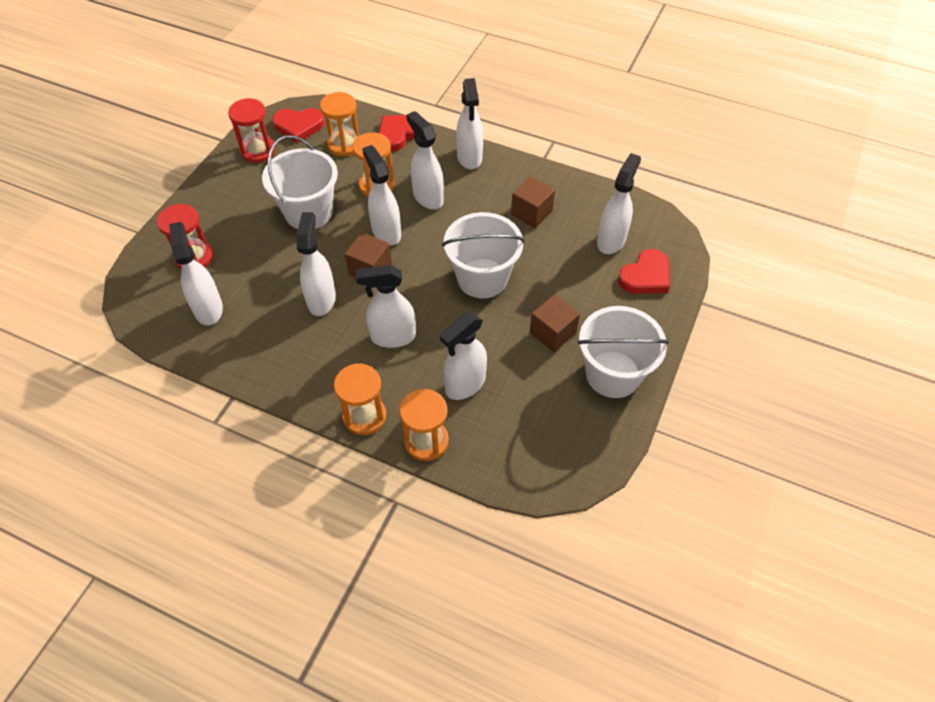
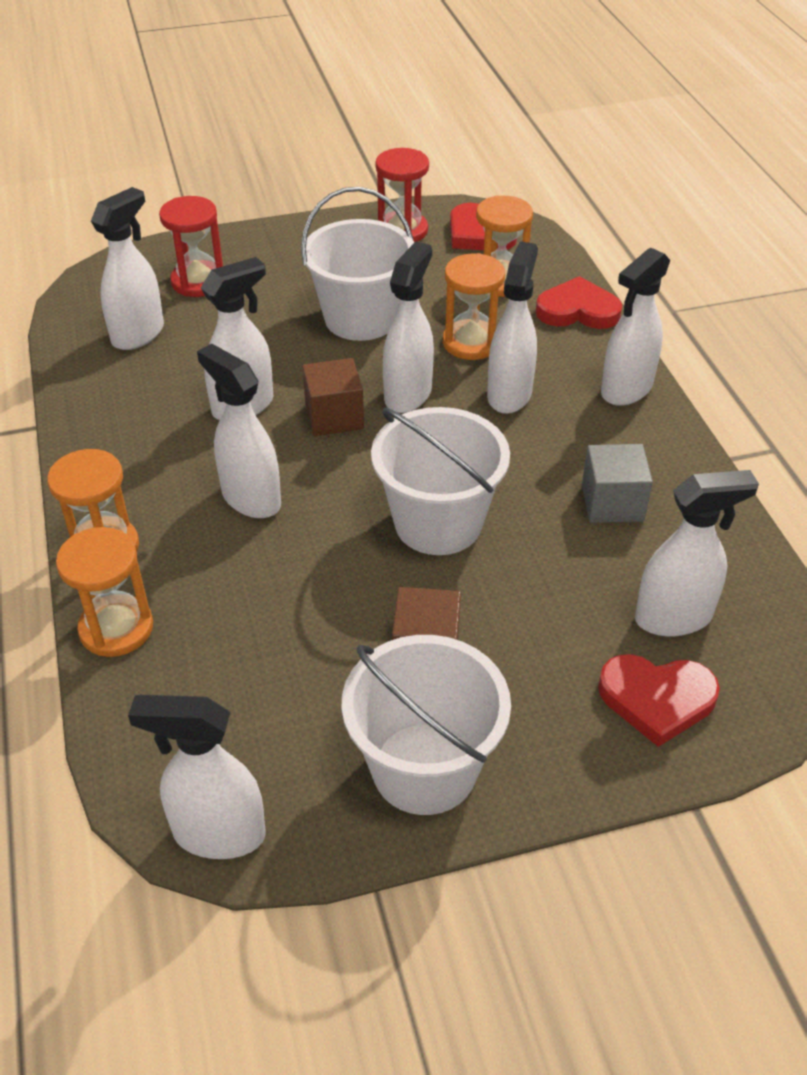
camera: 50 degrees right, 10 degrees down
white spray bottle [440,313,487,400] -> white spray bottle moved to [128,695,266,859]
brown cube [511,176,555,228] -> grey cube [582,444,653,523]

